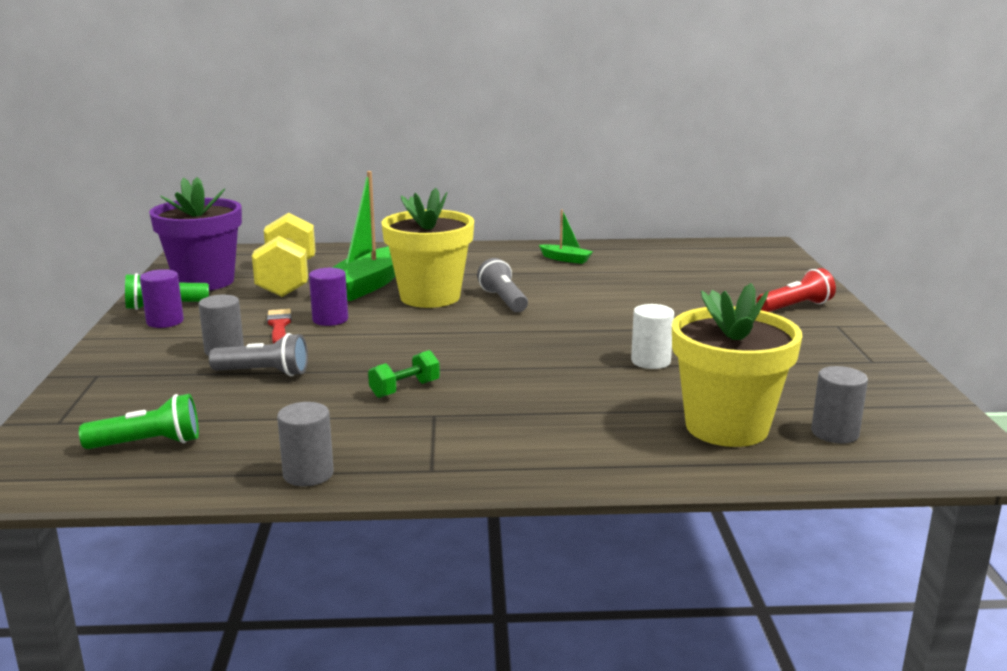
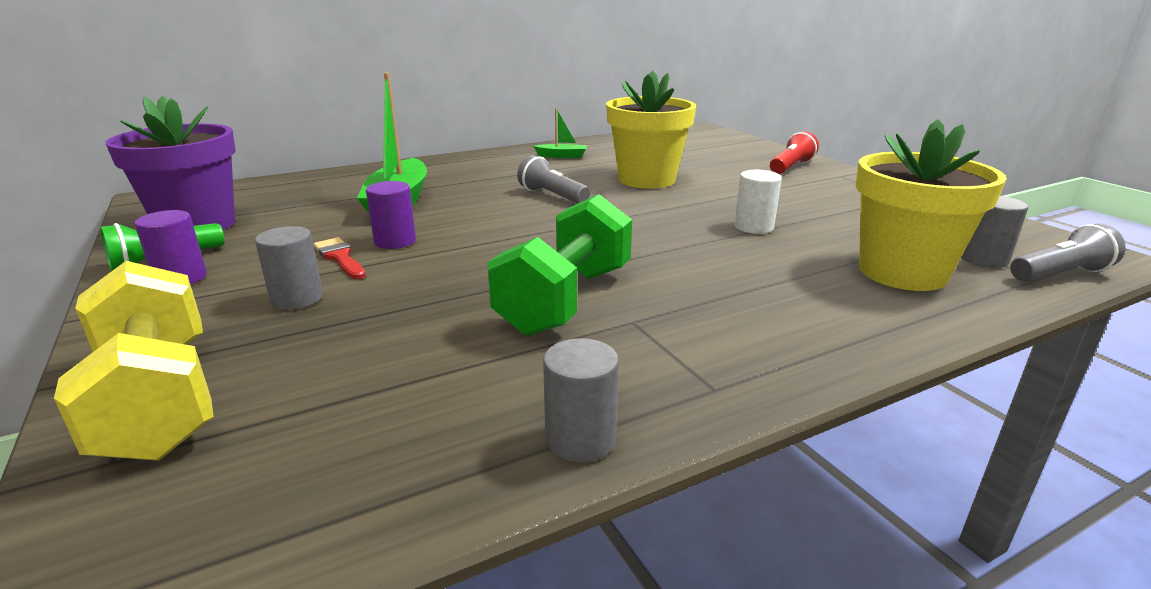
camera: 25 degrees left, 5 degrees up
green flashlight [79,394,199,449] -> none
grey flashlight [209,333,308,376] -> grey flashlight moved to [1010,224,1126,282]
yellow dumbbell [252,213,316,297] -> yellow dumbbell moved to [54,261,214,461]
green dumbbell [368,350,440,398] -> green dumbbell [487,194,632,336], size x2.14
yellow flower pot [381,188,474,308] -> yellow flower pot moved to [606,71,696,189]

